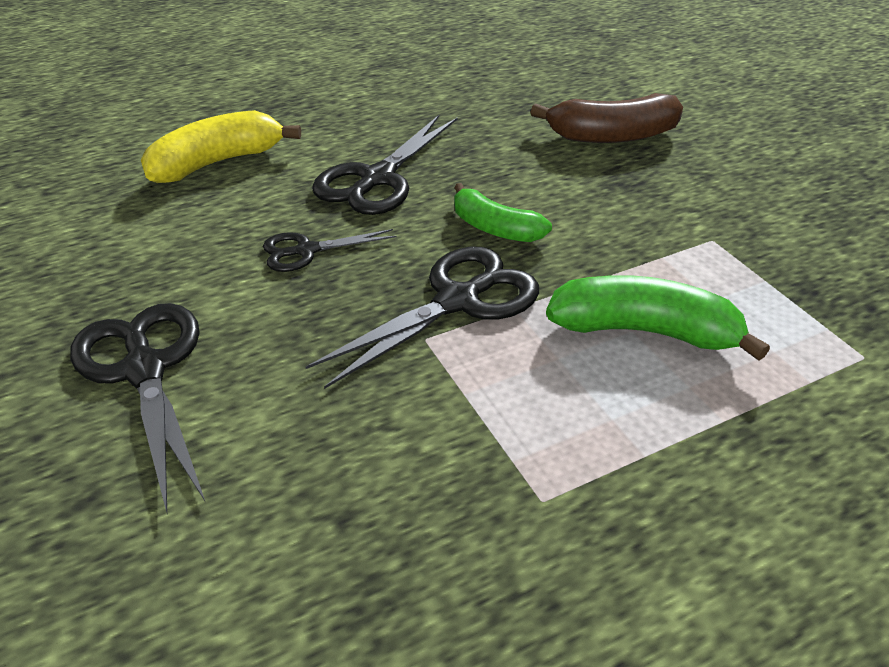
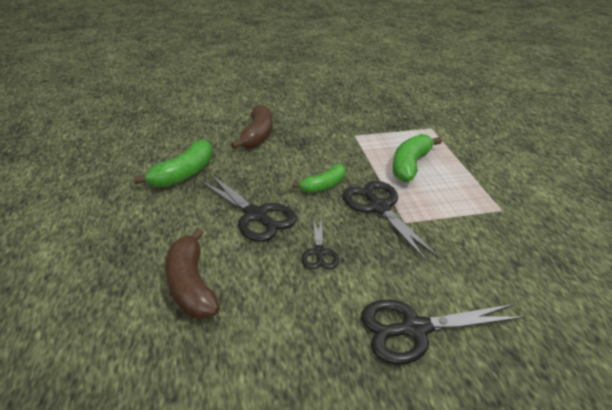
camera: 75 degrees left, 5 degrees down
yellow banana [141,110,301,183] -> brown banana [165,228,220,319]
none -> green banana [134,139,213,187]

